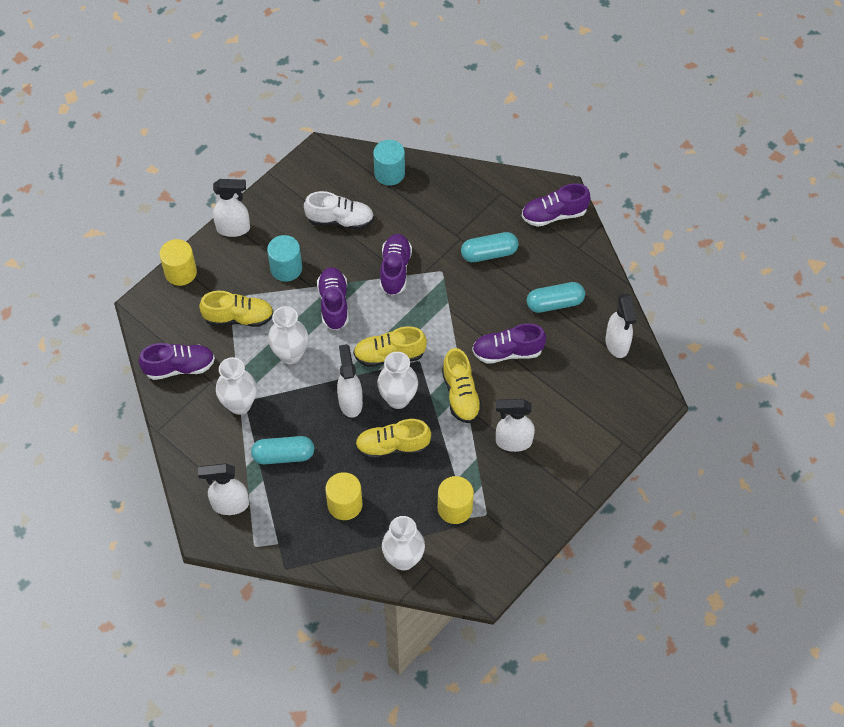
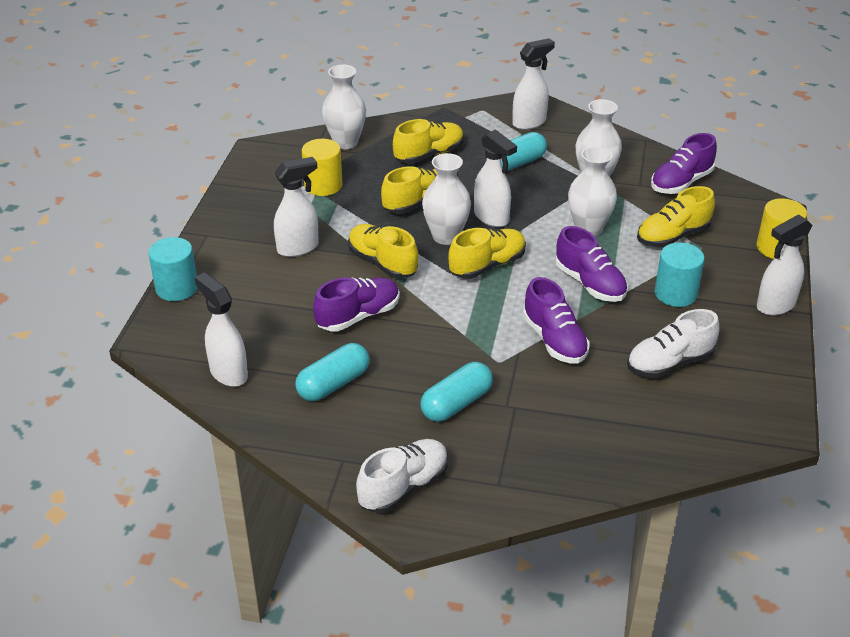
camera: 150 degrees right, 20 degrees down
yellow cylinder [325,472,362,520] -> yellow shoe [393,119,464,164]
turquoise cylinder [373,140,405,185] -> turquoise cylinder moved to [148,237,198,301]
purple shoe [522,183,590,227] -> white shoe [356,439,448,513]

